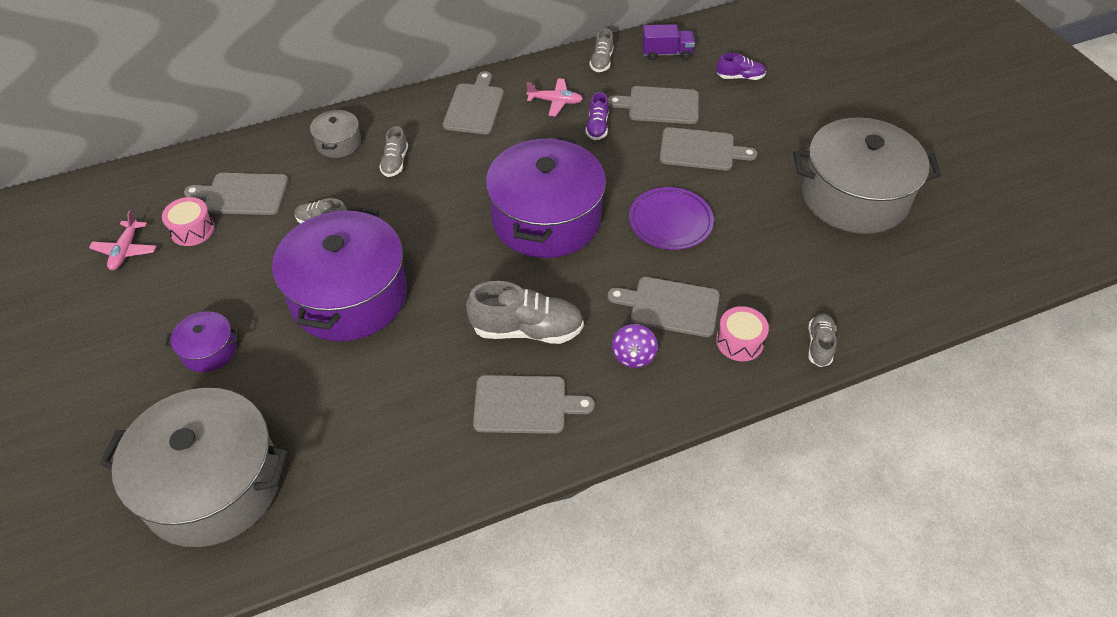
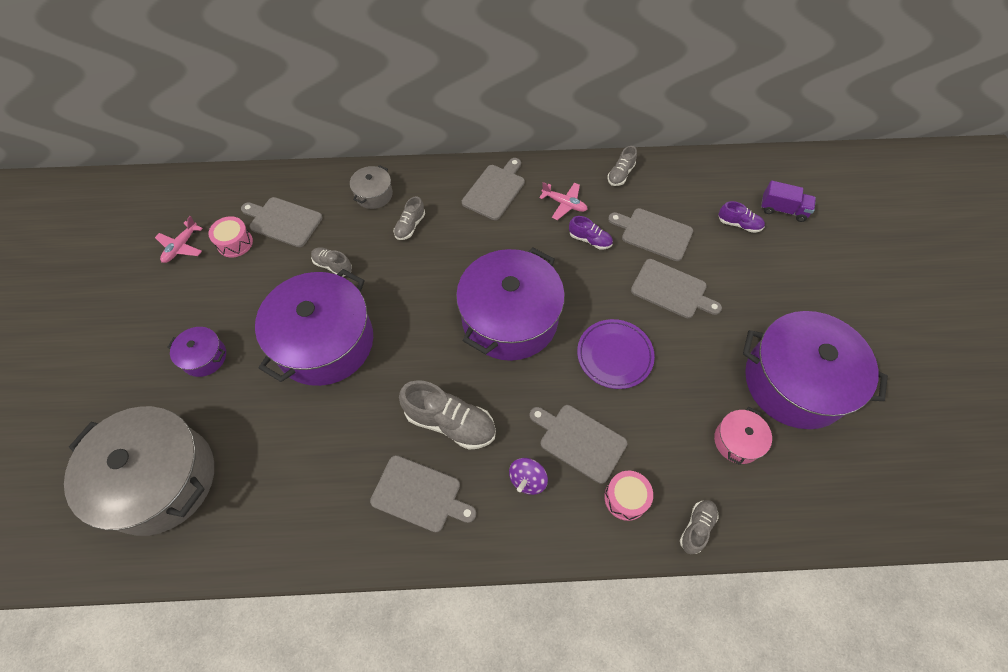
camera: 20 degrees right, 10 degrees up
purple shoe [585,92,609,140] -> purple shoe turned 90 degrees counterclockwise [569,216,613,249]
purple truck [642,24,695,61] -> purple truck moved to [761,180,816,222]
grey pot [793,117,941,234] -> purple pot [743,311,888,429]
none -> pink pot [714,407,772,465]

